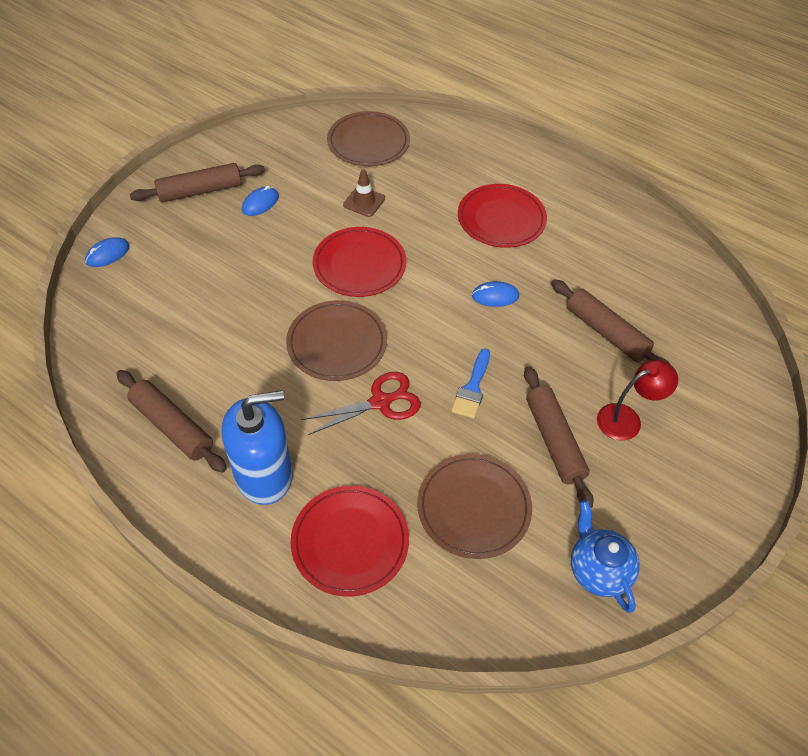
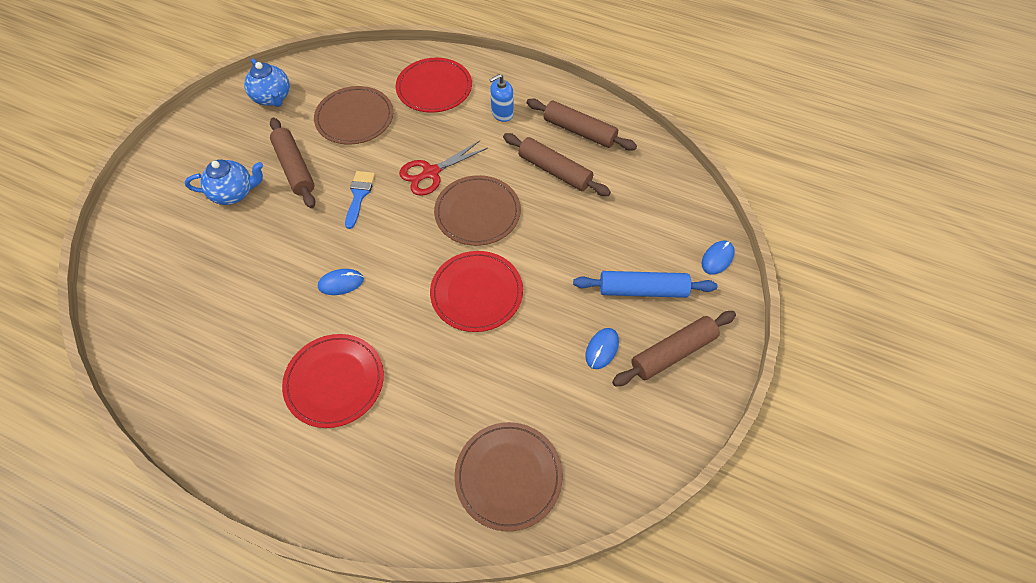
camera: 170 degrees right, 5 degrees up
blue soap dispenser [221,390,293,505] -> blue soap dispenser [489,74,514,122], size x0.52
brown traffic cone [343,169,385,217] -> none
brown rolling pin [551,279,670,364] -> brown rolling pin moved to [503,133,611,196]
red lamp [597,360,678,441] -> blue teapot [185,160,263,205]
none -> blue rolling pin [573,271,717,298]

